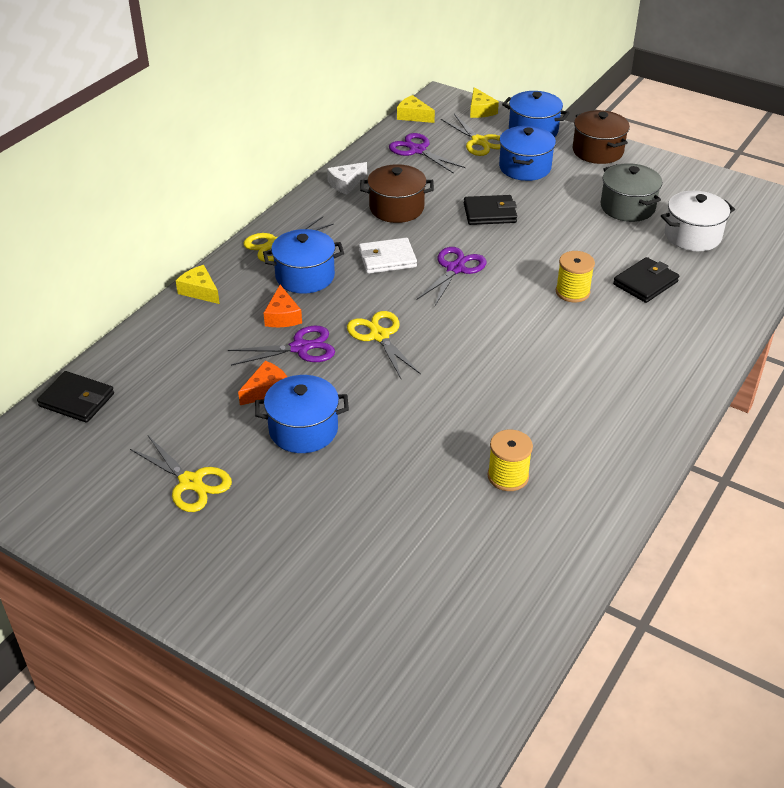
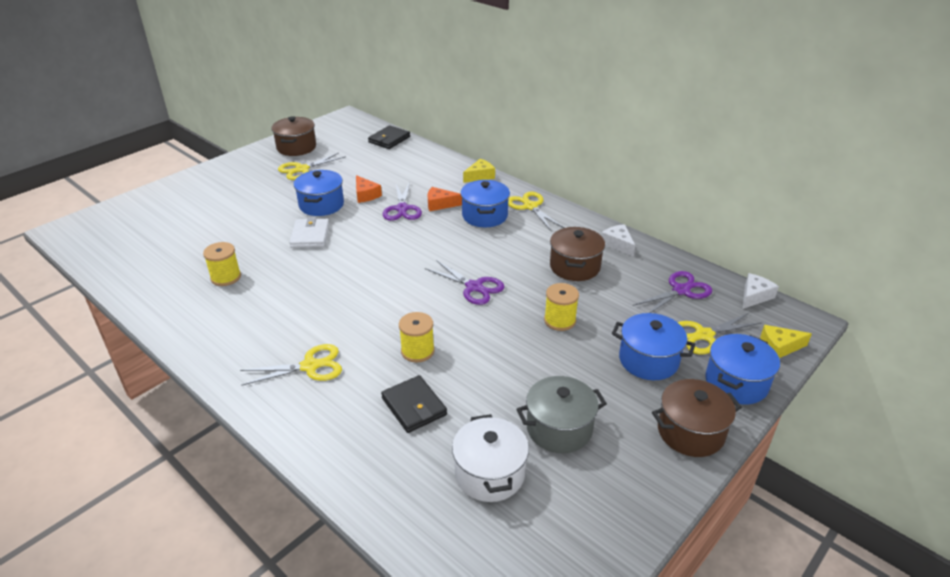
camera: 100 degrees right, 5 degrees down
yellow scissors [347,311,421,379] -> yellow scissors moved to [240,344,342,386]
white wallet [359,238,417,274] -> white wallet moved to [289,217,329,248]
yellow cheese [397,95,435,123] -> white cheese [743,273,779,309]
black wallet [464,195,517,225] -> yellow spool [544,283,579,331]
none -> brown pot [272,116,316,156]

